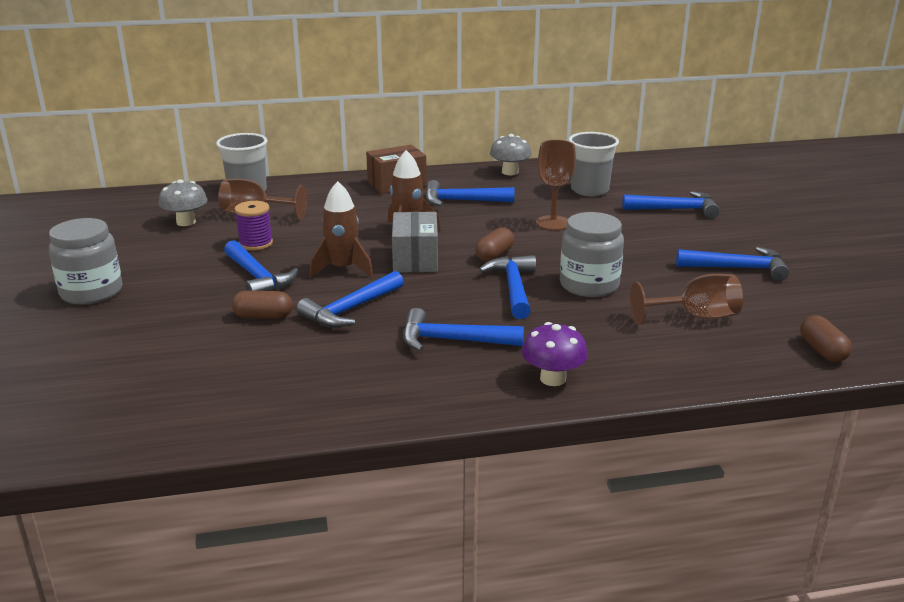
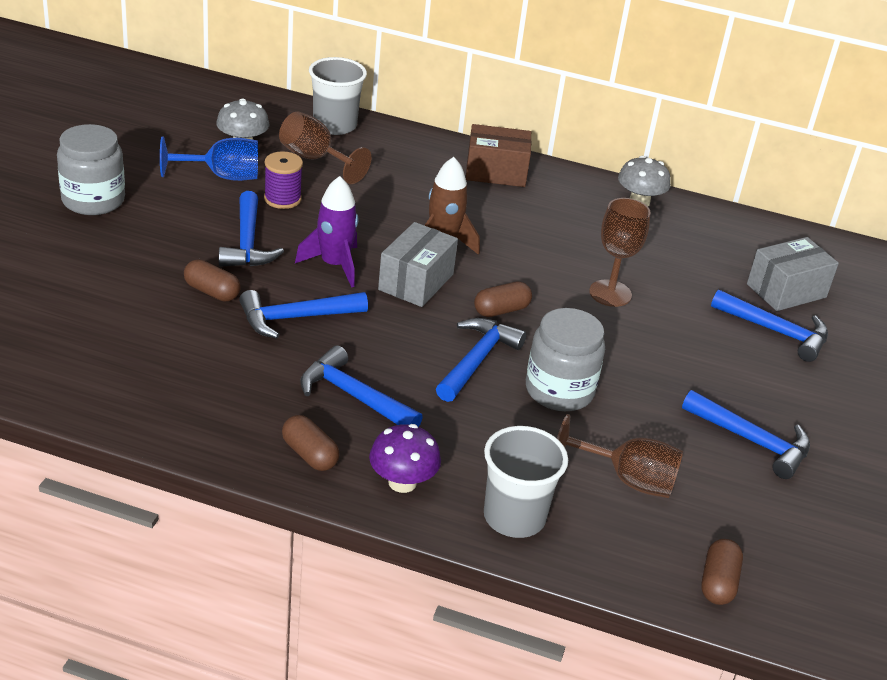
camera: 25 degrees right, 10 degrees up
brown rocket [310,181,373,278] -> purple rocket [295,176,358,288]
blue hammer [426,180,515,206] -> none
grey cup [568,132,619,196] -> grey cup moved to [484,426,568,538]
none -> blue goblet [160,137,258,181]
none -> brown capsule [282,415,340,471]
none -> grey box [747,237,839,311]

